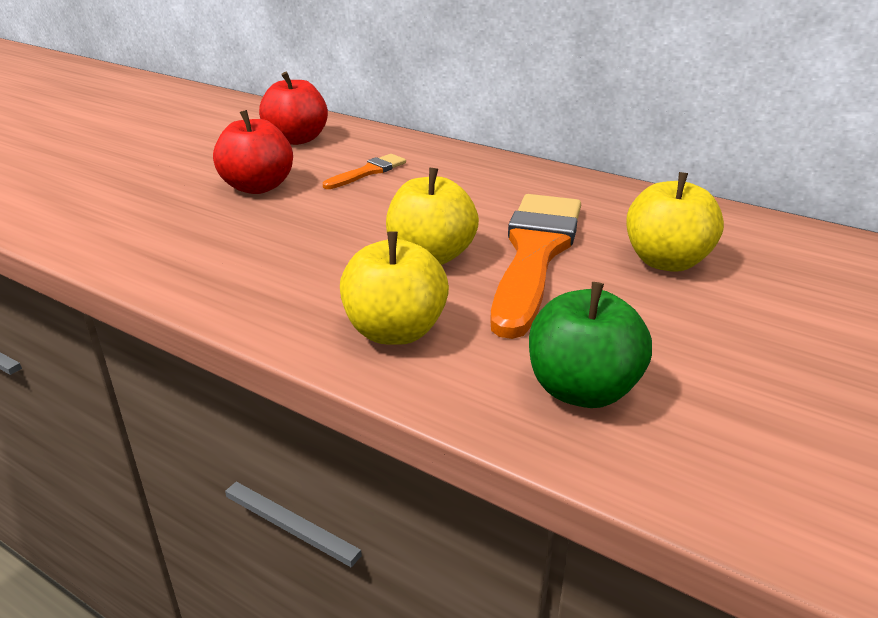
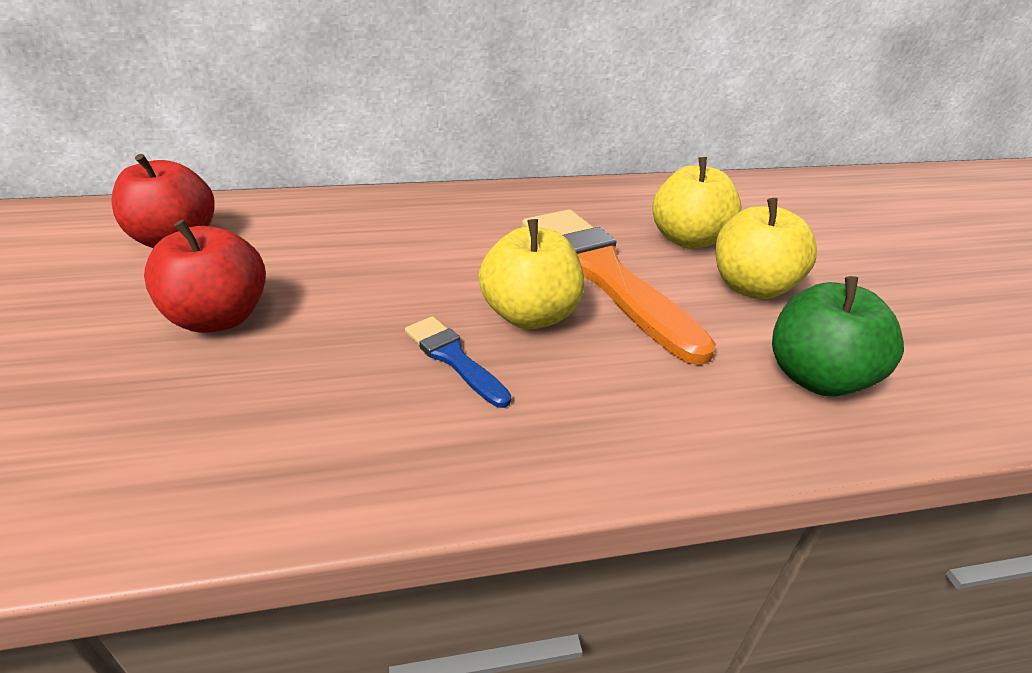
camera: 45 degrees left, 5 degrees up
orange brush [323,154,406,189] -> none
yellow apple [340,231,449,345] -> yellow apple moved to [715,198,817,299]
none -> blue brush [405,316,511,408]

